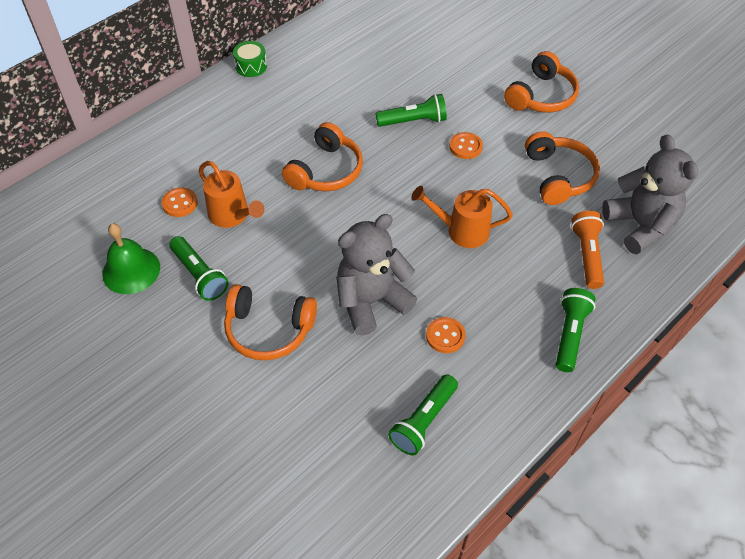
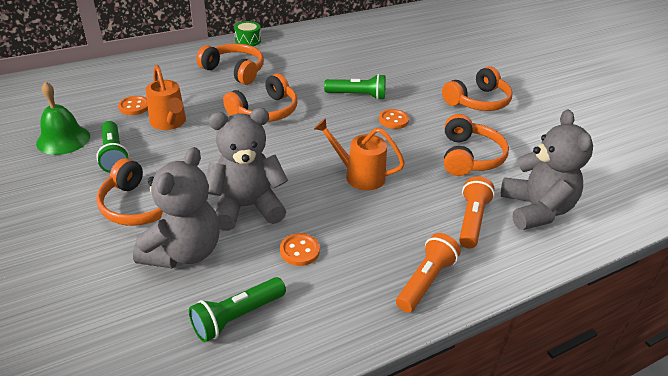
camera: 15 degrees right, 15 degrees down
green flashlight [556,288,596,372] -> orange flashlight [396,233,461,313]
none -> grey teddy bear [133,147,220,268]
none -> orange headphones [196,44,264,85]

